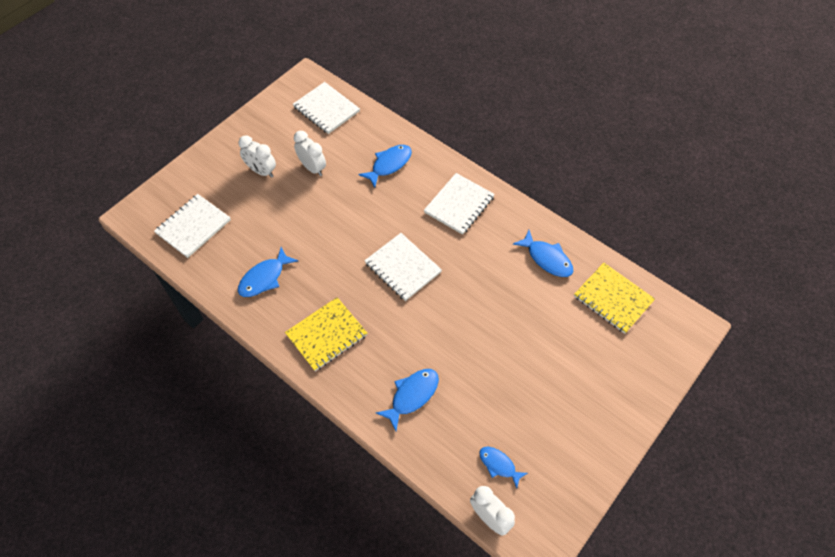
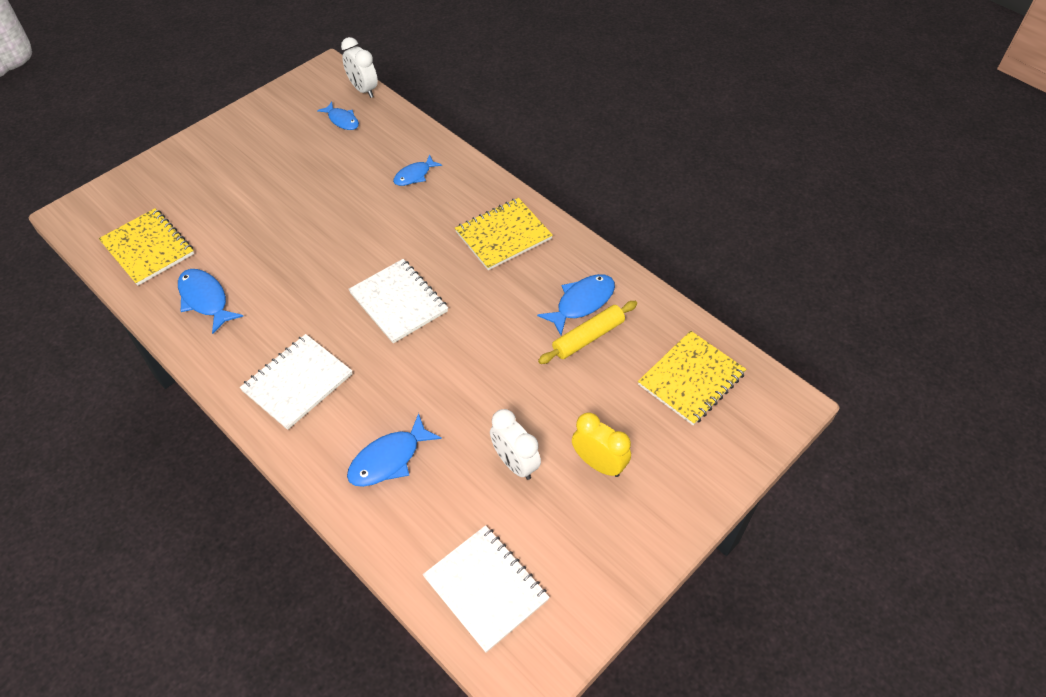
camera: 175 degrees left, 5 degrees down
white notebook [154,194,231,258] -> yellow notebook [638,331,747,426]
white clock [238,135,276,178] -> yellow clock [572,412,631,477]
blue fish [376,369,439,431] -> blue fish [393,155,442,186], size x0.67
none -> yellow rolling pin [538,301,637,364]

